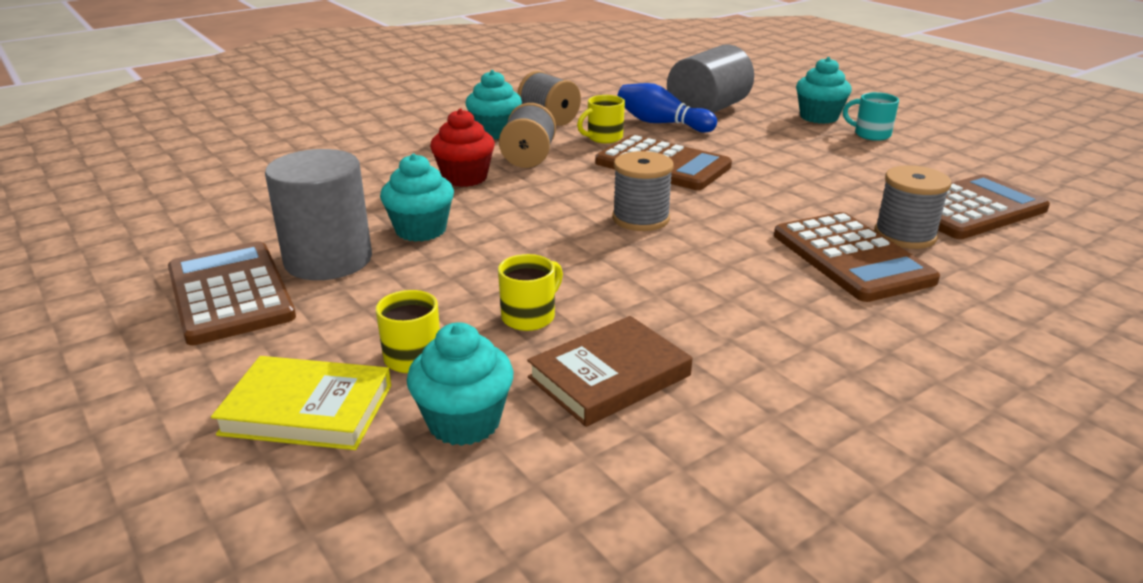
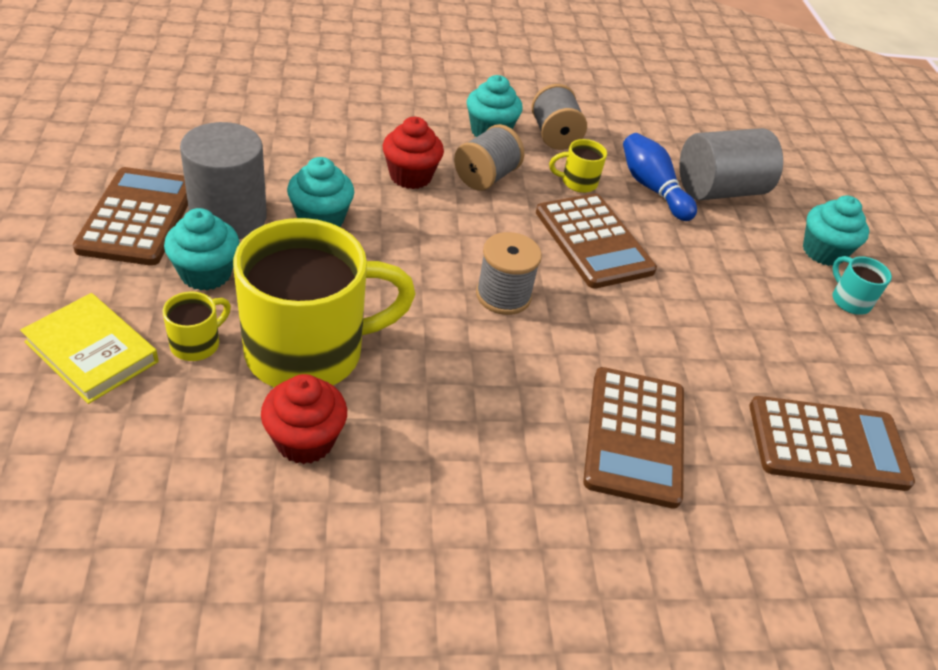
camera: 25 degrees right, 15 degrees up
turquoise cupcake [407,322,514,446] -> turquoise cupcake moved to [164,208,240,291]
yellow mug [498,254,563,331] -> yellow mug [233,218,416,387], size x2.45
brown book [527,316,692,427] -> red cupcake [261,374,347,464]
grey spool [874,165,951,249] -> none

